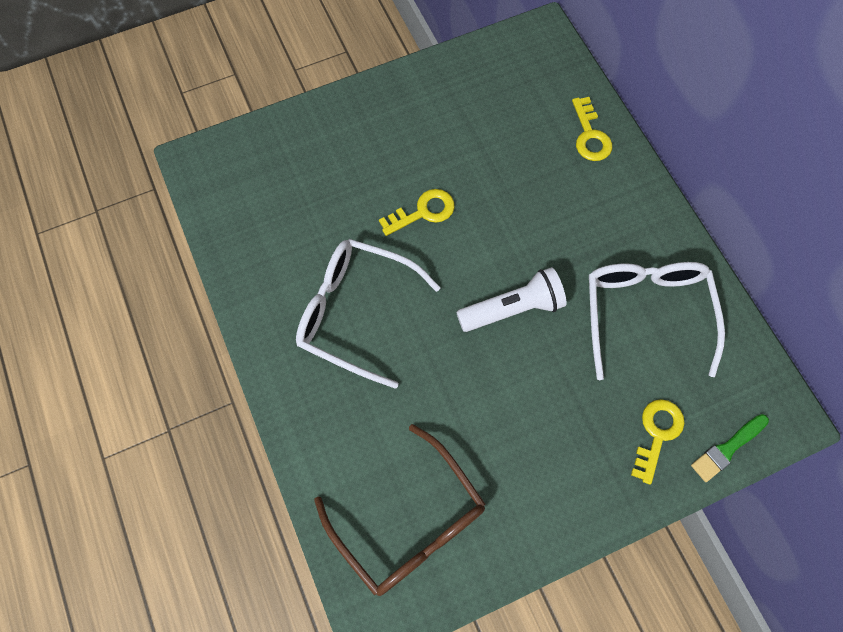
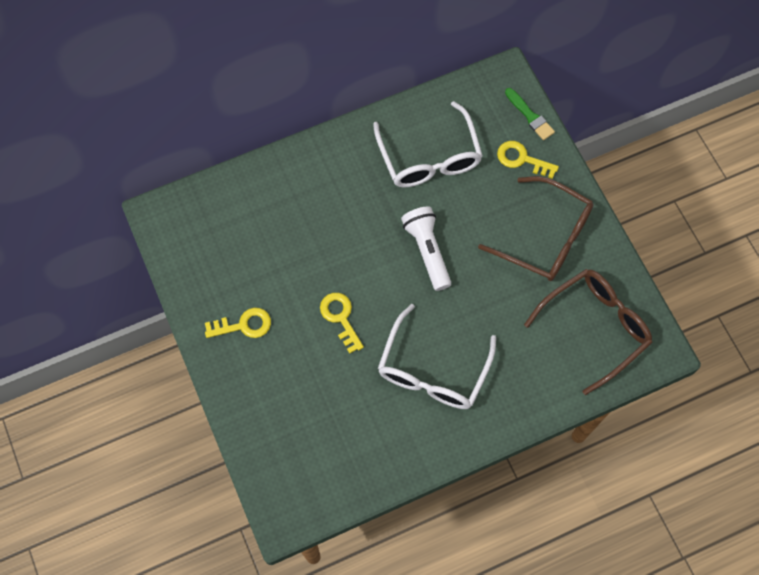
camera: 90 degrees left, 0 degrees up
yellow key [572,97,612,161] -> yellow key moved to [205,308,271,338]
white glasses [589,262,725,380] -> white glasses turned 105 degrees counterclockwise [373,101,483,188]
none -> brown glasses [478,176,594,281]

